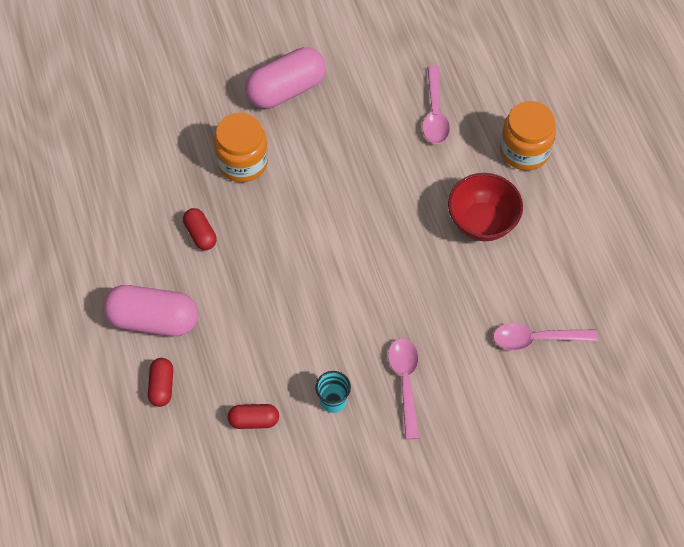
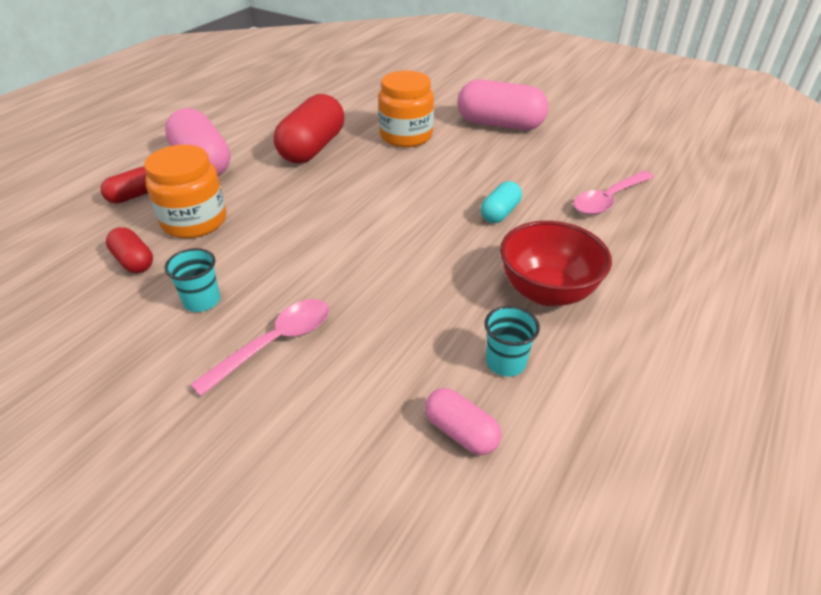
camera: 50 degrees right, 20 degrees down
red capsule [183,208,217,250] -> red capsule [274,94,344,163], size x1.92
pink spoon [493,323,598,350] -> pink capsule [425,388,501,455]
orange jar [500,101,556,171] -> orange jar moved to [144,145,226,238]
none -> turquoise capsule [481,181,522,223]
none -> turquoise cup [484,306,540,377]

